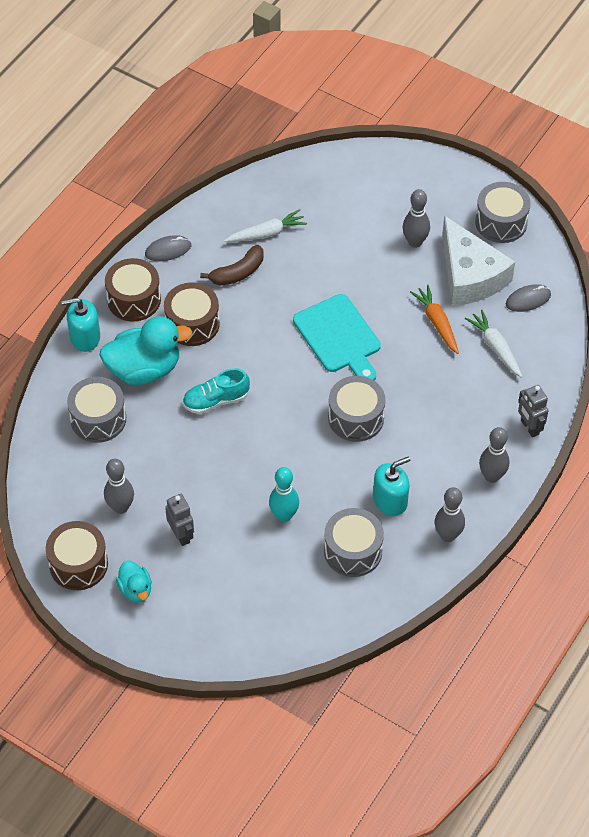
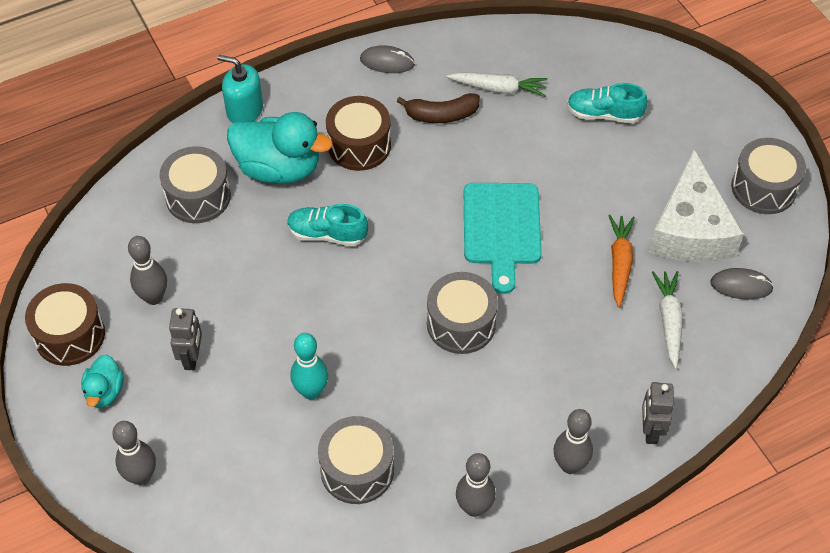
camera: 30 degrees right, 0 degrees up
brown drum [105,258,161,321] -> none
turquoise soap dispenser [373,456,410,516] -> none
grey bowling pin [403,189,430,248] -> grey bowling pin moved to [112,421,156,485]
none -> turquoise shoe [567,83,648,123]

